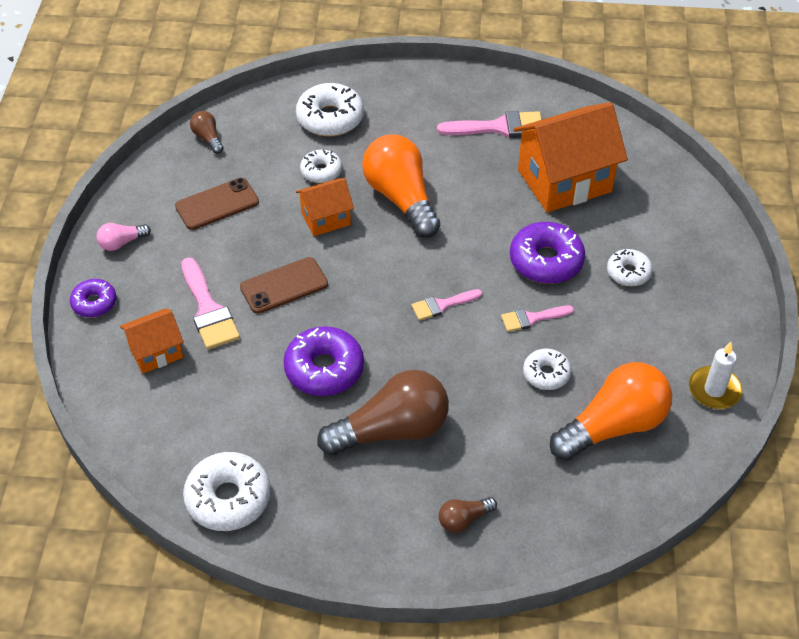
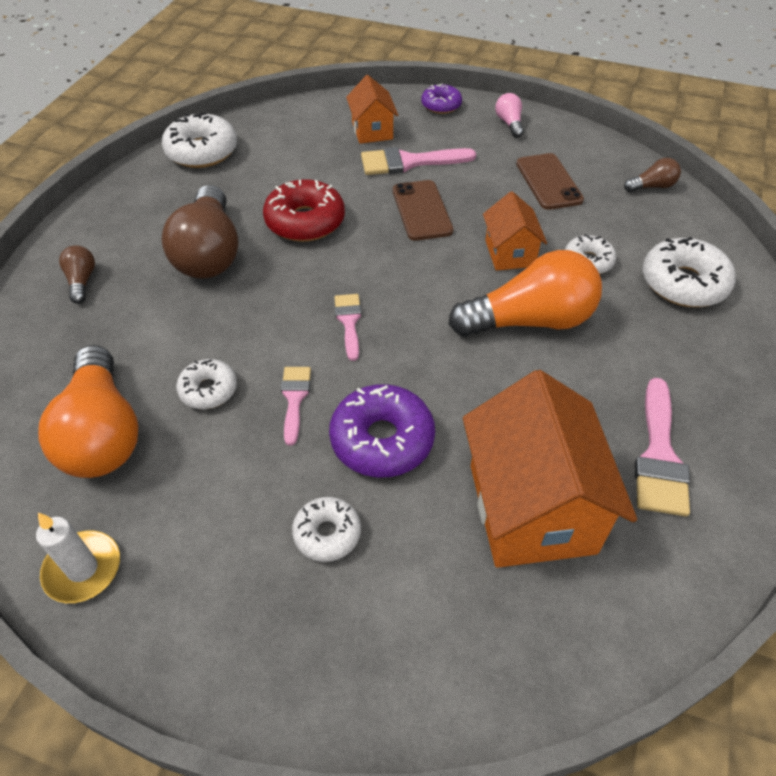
camera: 105 degrees right, 0 degrees up
purple donut [284,326,364,396] -> red donut [263,179,345,242]

